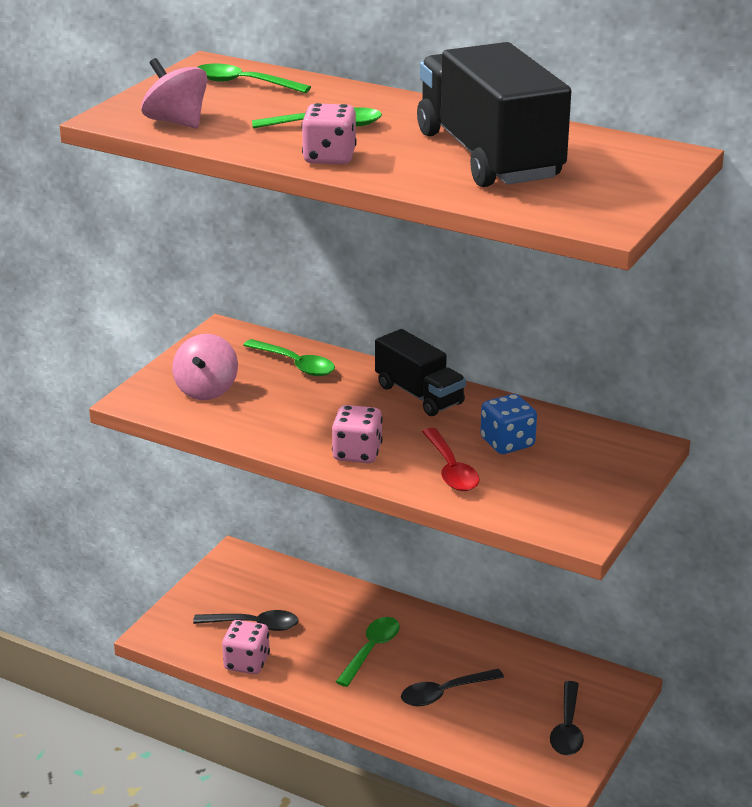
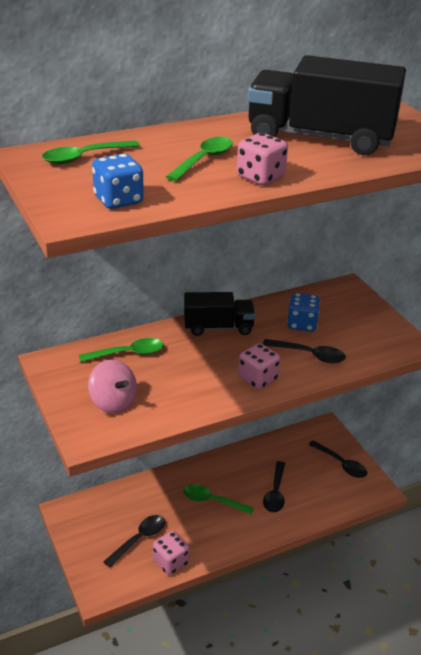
camera: 55 degrees left, 5 degrees up
pink spinning top [141,58,208,129] -> blue dice [92,154,144,209]
green spoon [336,617,400,687] -> green spoon turned 45 degrees counterclockwise [183,484,254,515]
red spoon [422,428,479,491] -> black spoon [263,339,346,363]

